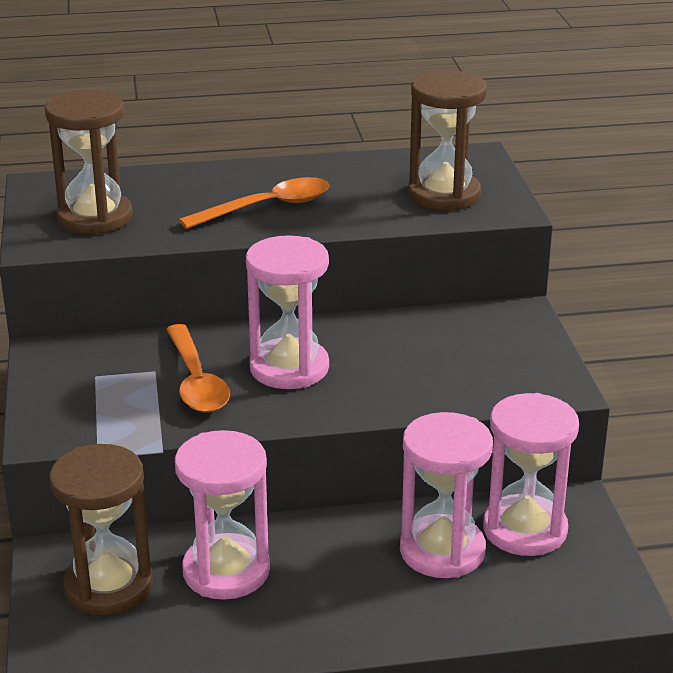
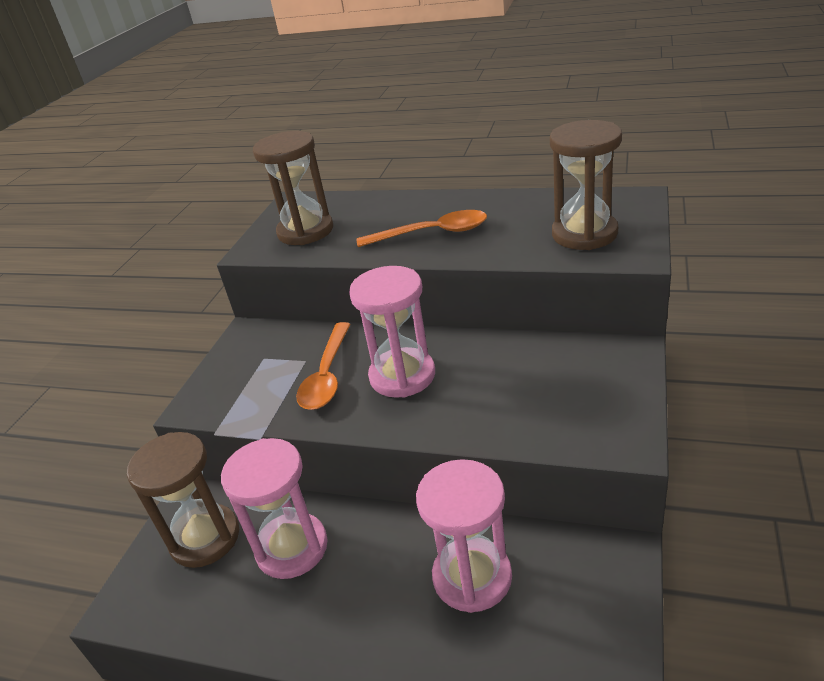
camera: 30 degrees right, 5 degrees up
pink hourglass [483,393,579,556] -> none

